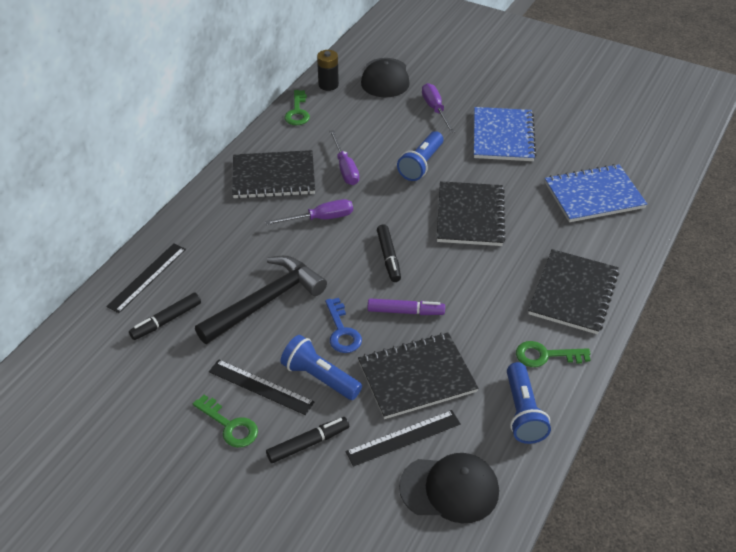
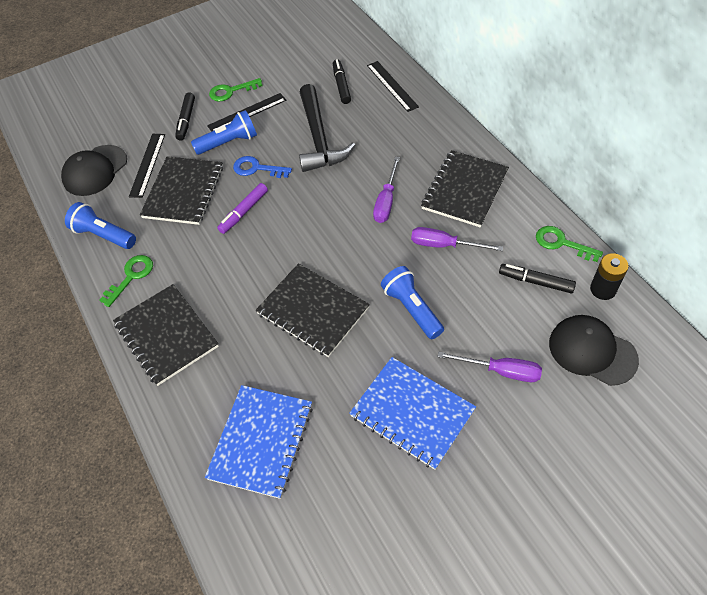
camera: 125 degrees right, 10 degrees up
black marker [377,224,401,282] -> black marker moved to [499,264,576,293]

